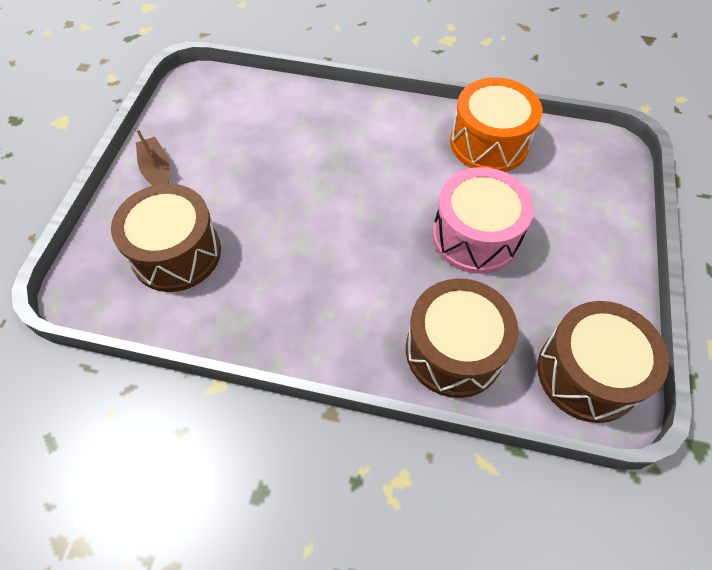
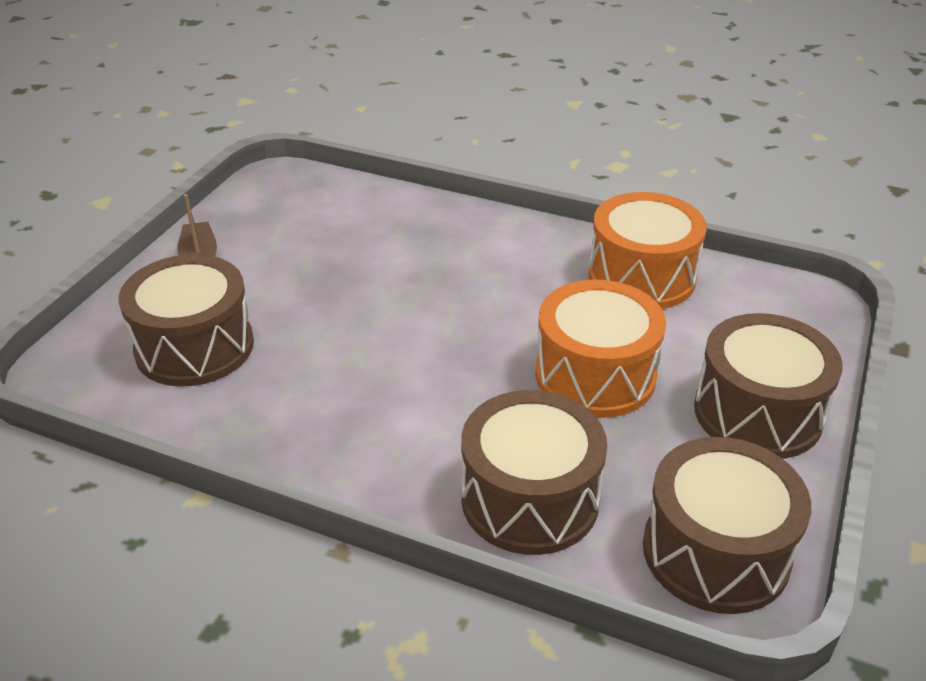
camera: 10 degrees right, 20 degrees down
pink drum [432,167,534,274] -> orange drum [535,280,666,418]
none -> brown drum [694,313,843,459]

